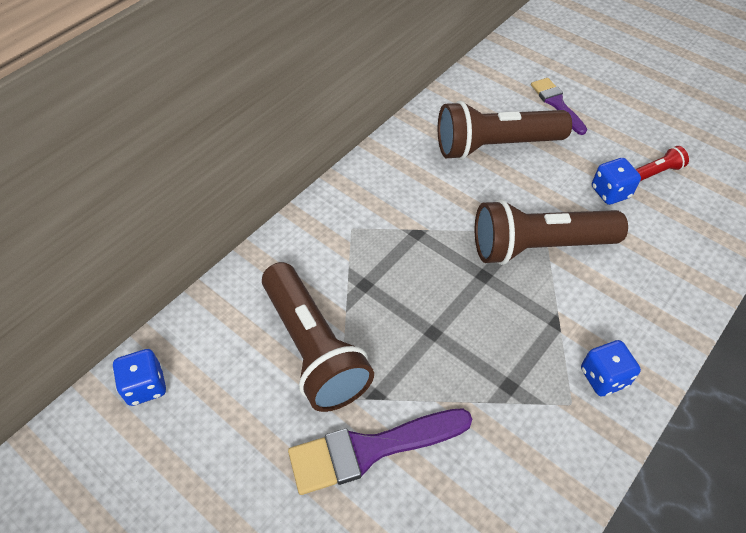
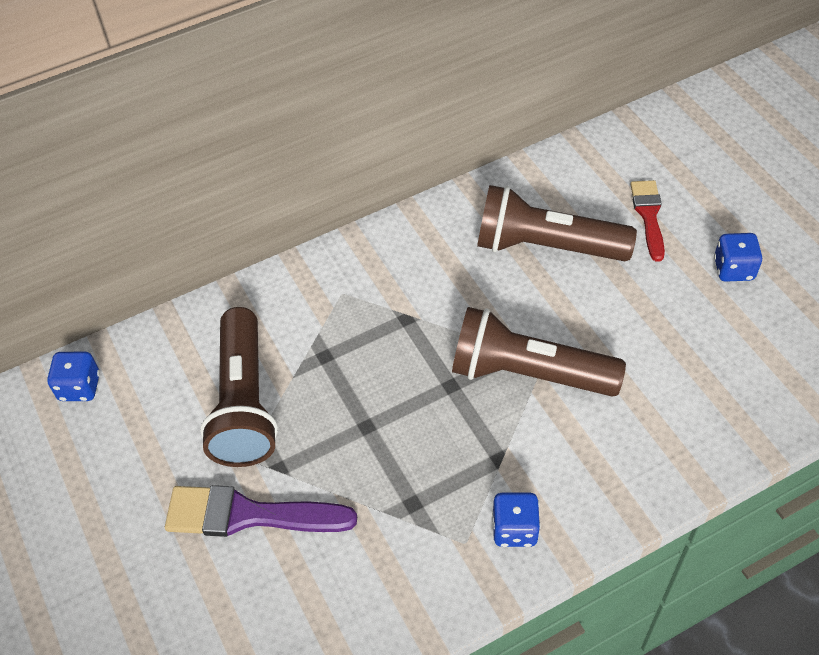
camera: 25 degrees right, 0 degrees up
purple brush [531,78,587,135] -> red brush [630,180,665,262]
blue dice [592,158,641,205] -> blue dice moved to [714,233,762,282]
red flashlight [636,146,689,181] -> none

